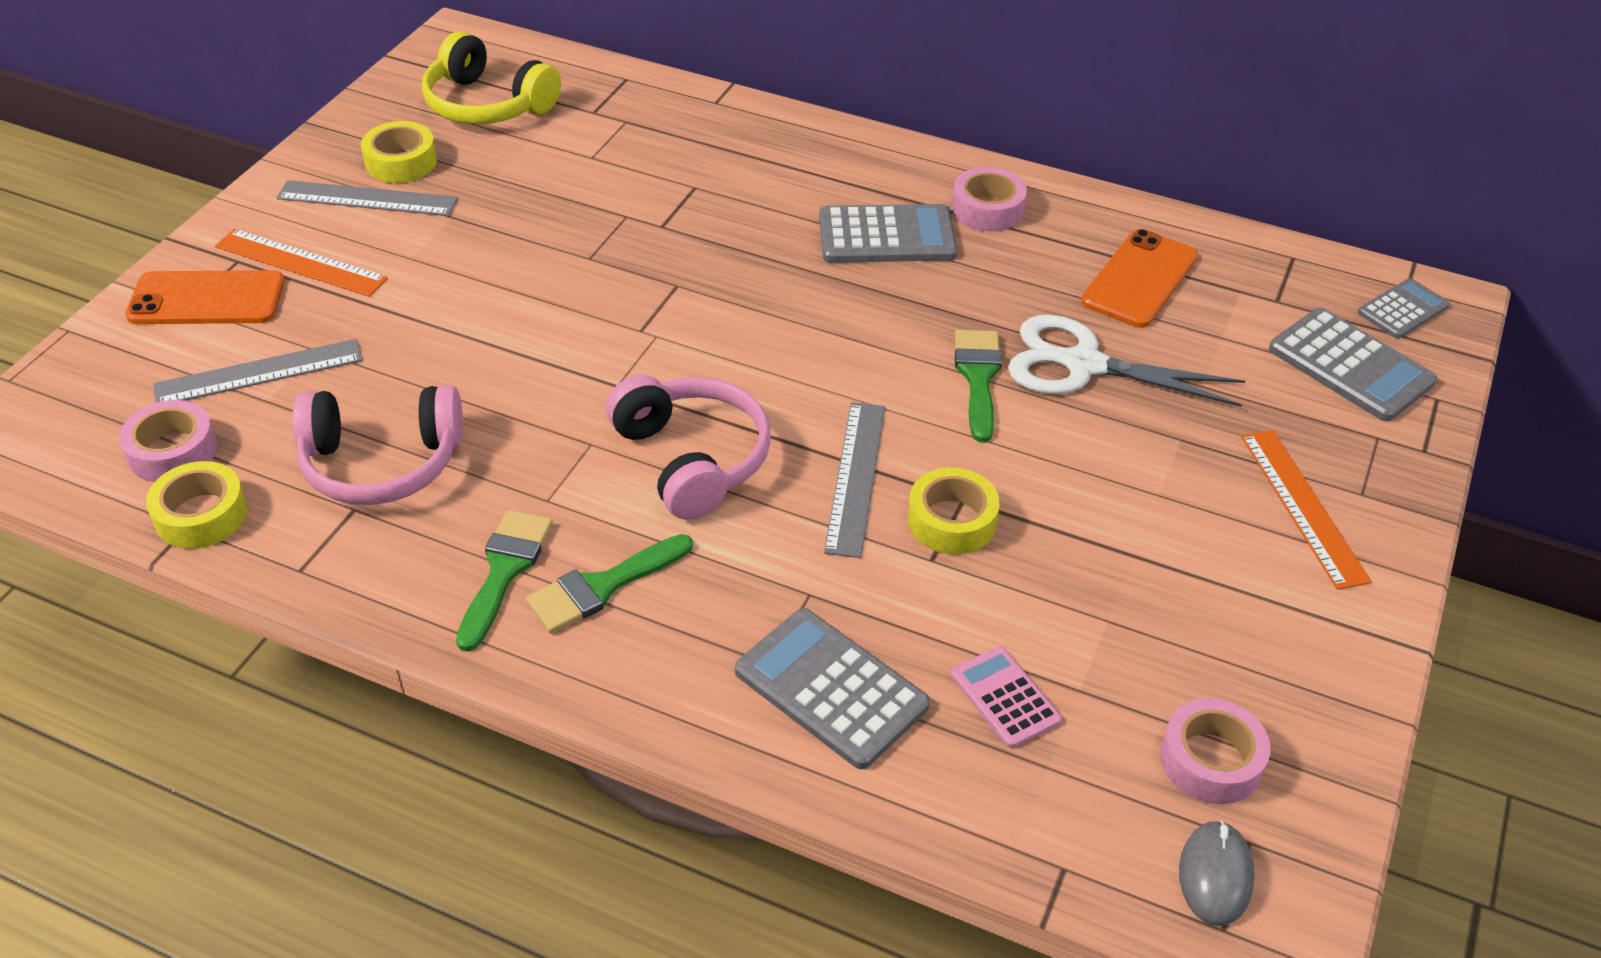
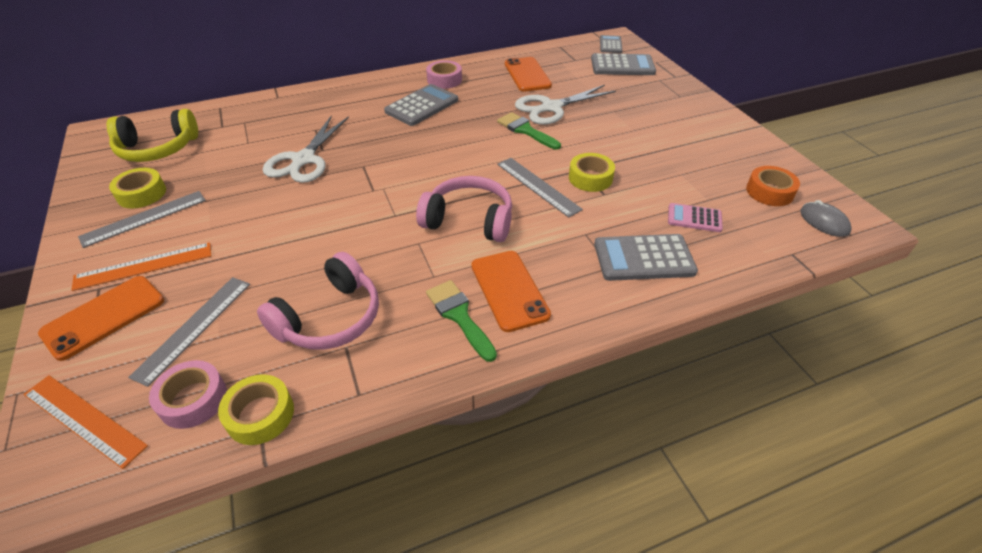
camera: 45 degrees left, 0 degrees up
green brush [526,534,693,633] -> orange phone [471,251,551,332]
pink tape [1160,698,1270,804] -> orange tape [746,166,800,206]
orange ruler [1241,430,1372,590] -> orange ruler moved to [23,375,148,469]
none -> white scissors [263,115,349,183]

